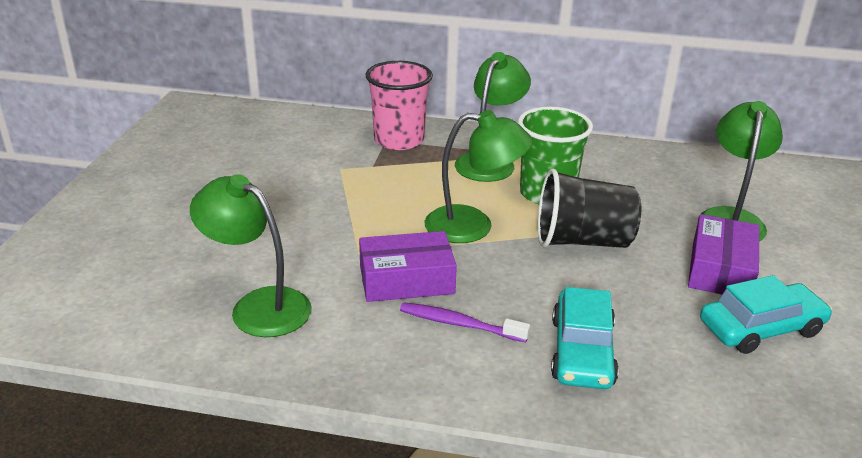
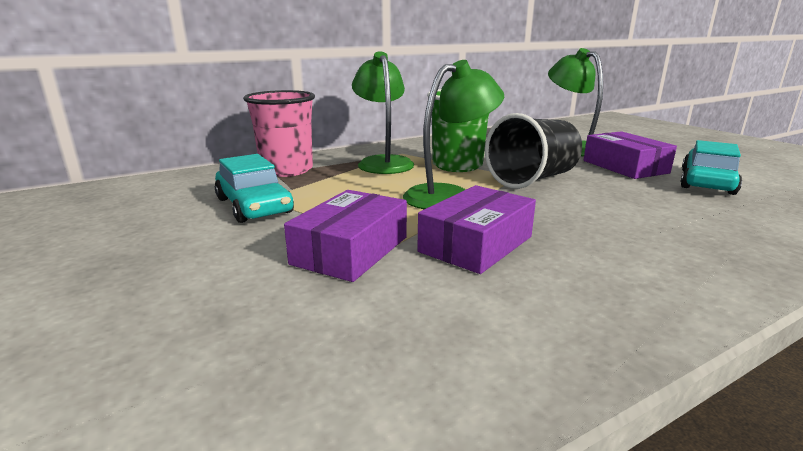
camera: 40 degrees left, 10 degrees down
green lamp [190,174,312,337] -> none
purple toothbrush [400,302,530,342] -> none
turquoise car [551,287,619,389] -> turquoise car moved to [215,154,294,223]
none -> purple box [284,190,407,282]

